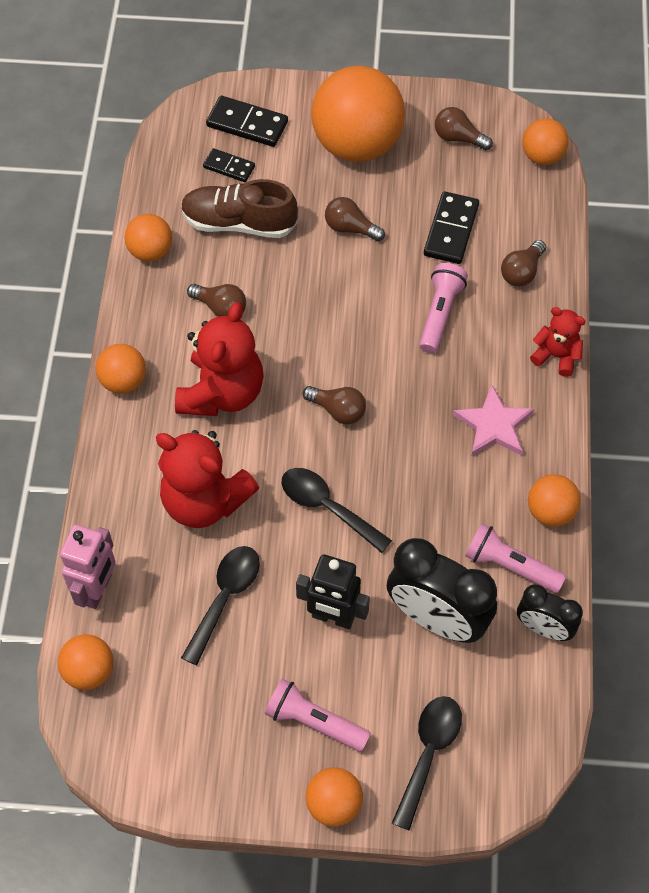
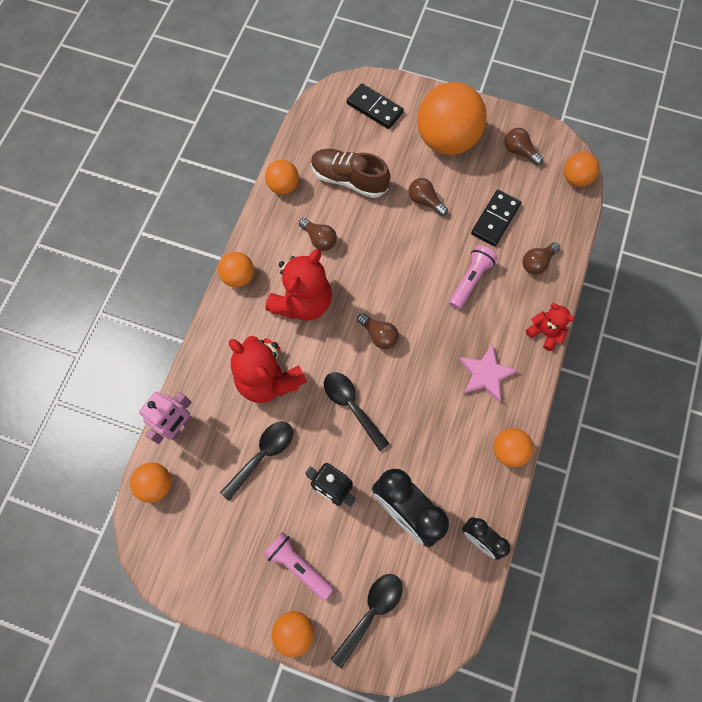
camera: 15 degrees right, 10 degrees up
black domino [203,148,255,182] -> none
pink flashlight [465,523,566,593] -> none

